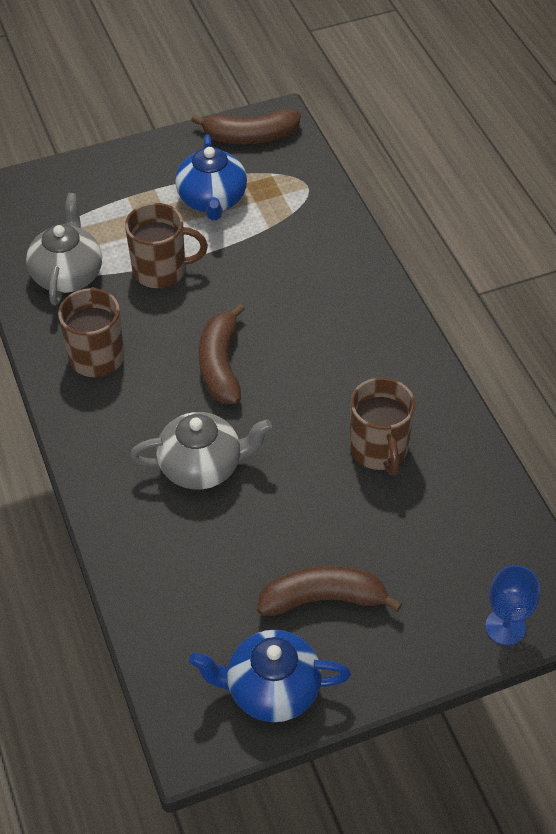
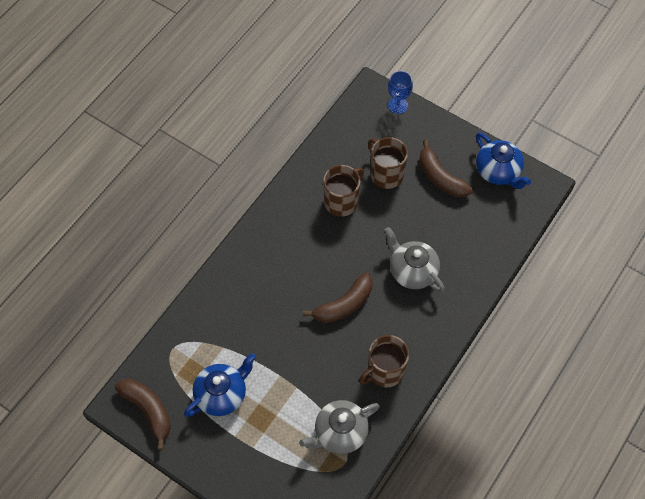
camera: 125 degrees left, 10 degrees up
brown mug [125,203,208,288] -> brown mug moved to [368,137,408,189]

